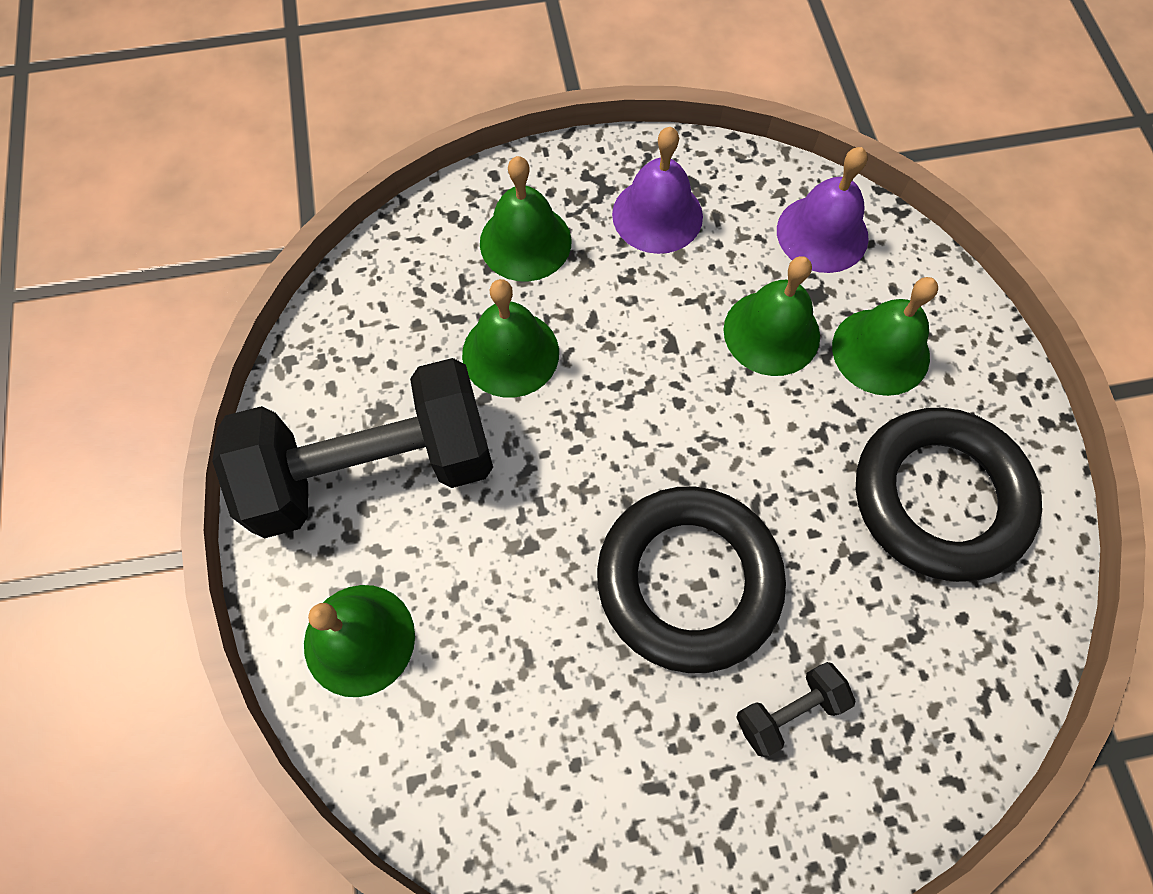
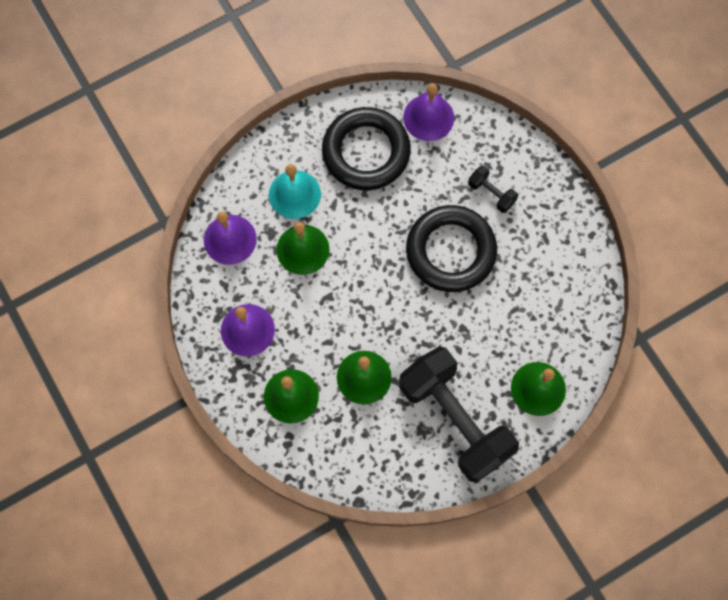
camera: 110 degrees left, 5 degrees up
green bell [832,277,938,396] -> turquoise bell [269,164,321,219]
none -> purple bell [403,84,454,141]

